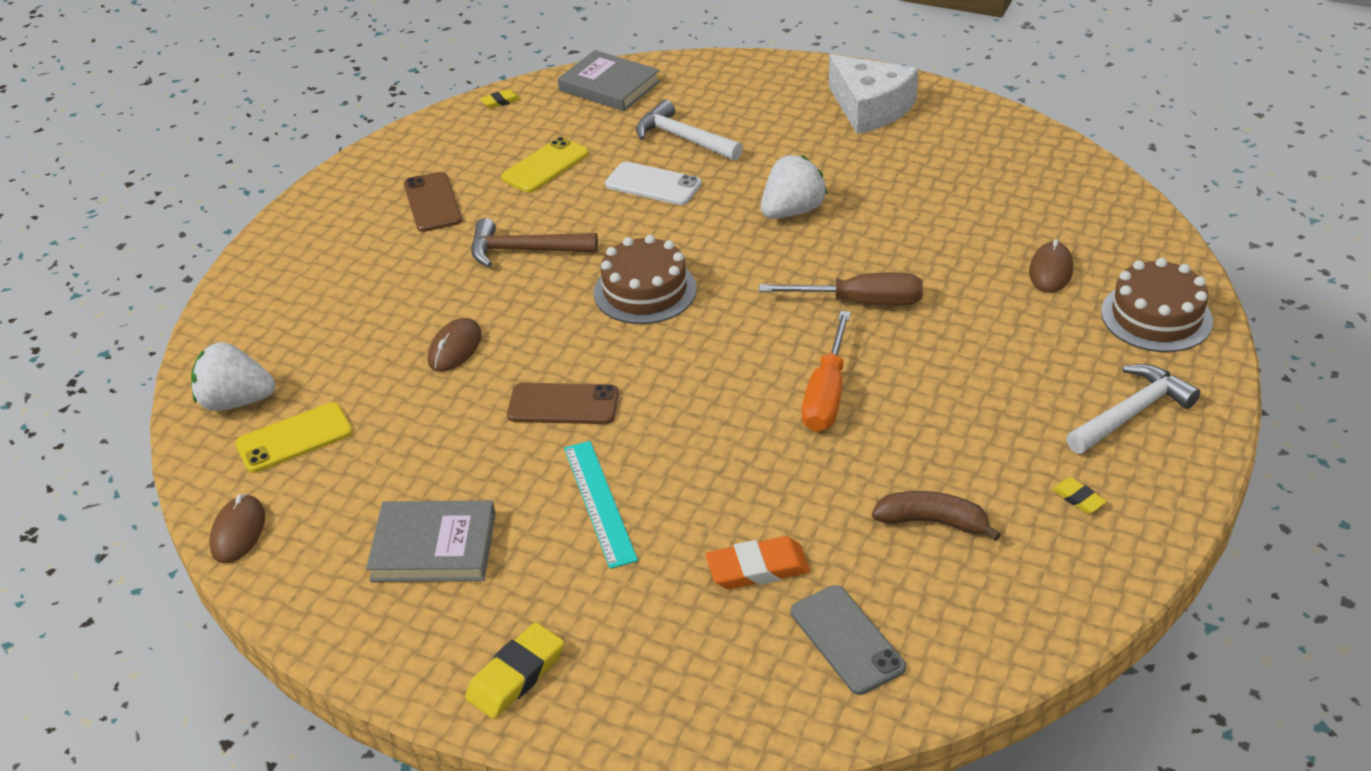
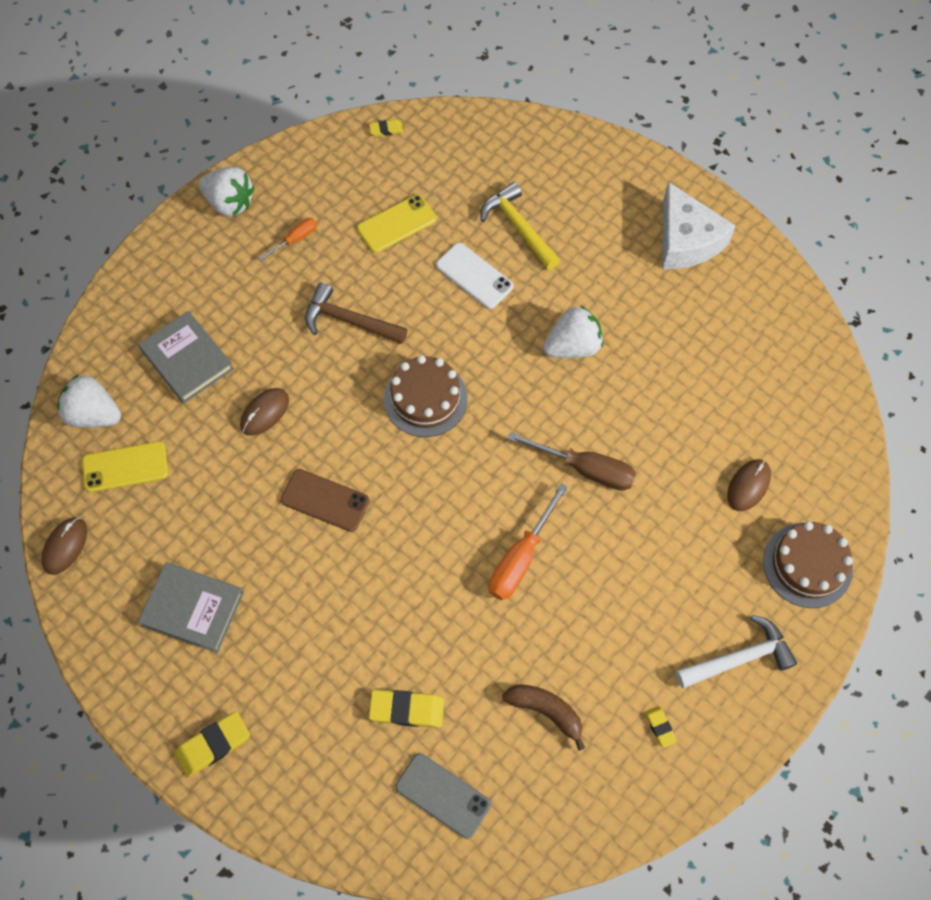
camera: 15 degrees right, 25 degrees up
brown phone [404,172,462,232] -> orange screwdriver [259,218,317,261]
grey book [558,50,660,111] -> grey book moved to [138,311,234,403]
turquoise ruler [564,441,638,569] -> none
white hammer [636,100,743,161] -> yellow hammer [481,182,560,270]
orange eraser [706,536,810,589] -> yellow eraser [369,690,444,728]
grey phone [791,585,906,695] -> grey phone turned 45 degrees counterclockwise [395,753,491,839]
none -> white strawberry [199,167,254,217]

